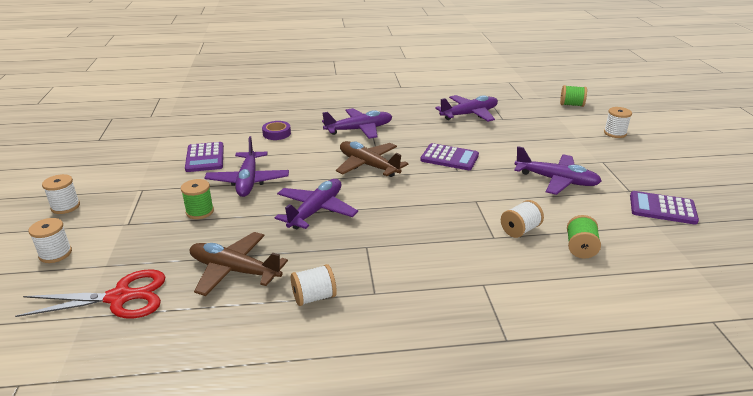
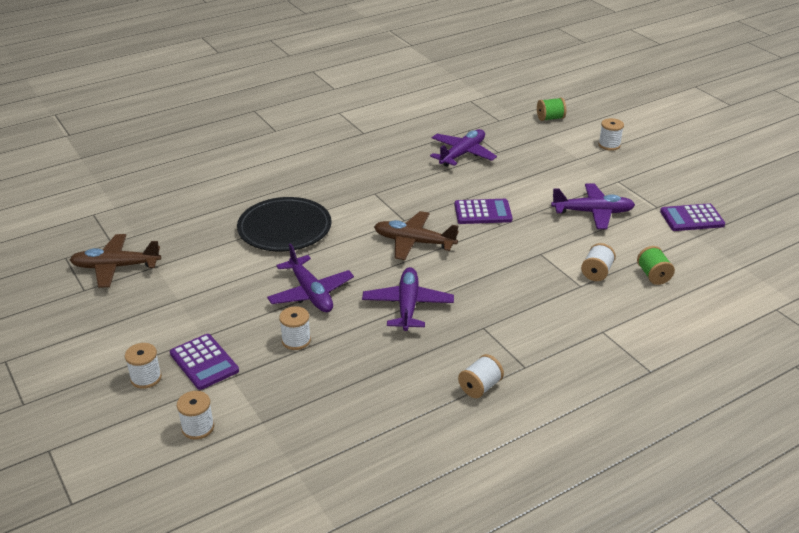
camera: 25 degrees left, 5 degrees up
red scissors [15,269,165,319] -> none
green spool [181,179,214,219] -> white spool [279,306,311,350]
purple calculator [185,142,224,172] -> purple calculator moved to [170,334,239,390]
brown plane [190,232,288,296] -> brown plane moved to [70,234,161,288]
purple tape [262,121,291,140] -> black plate [237,197,331,251]
purple plane [322,108,392,139] -> none

